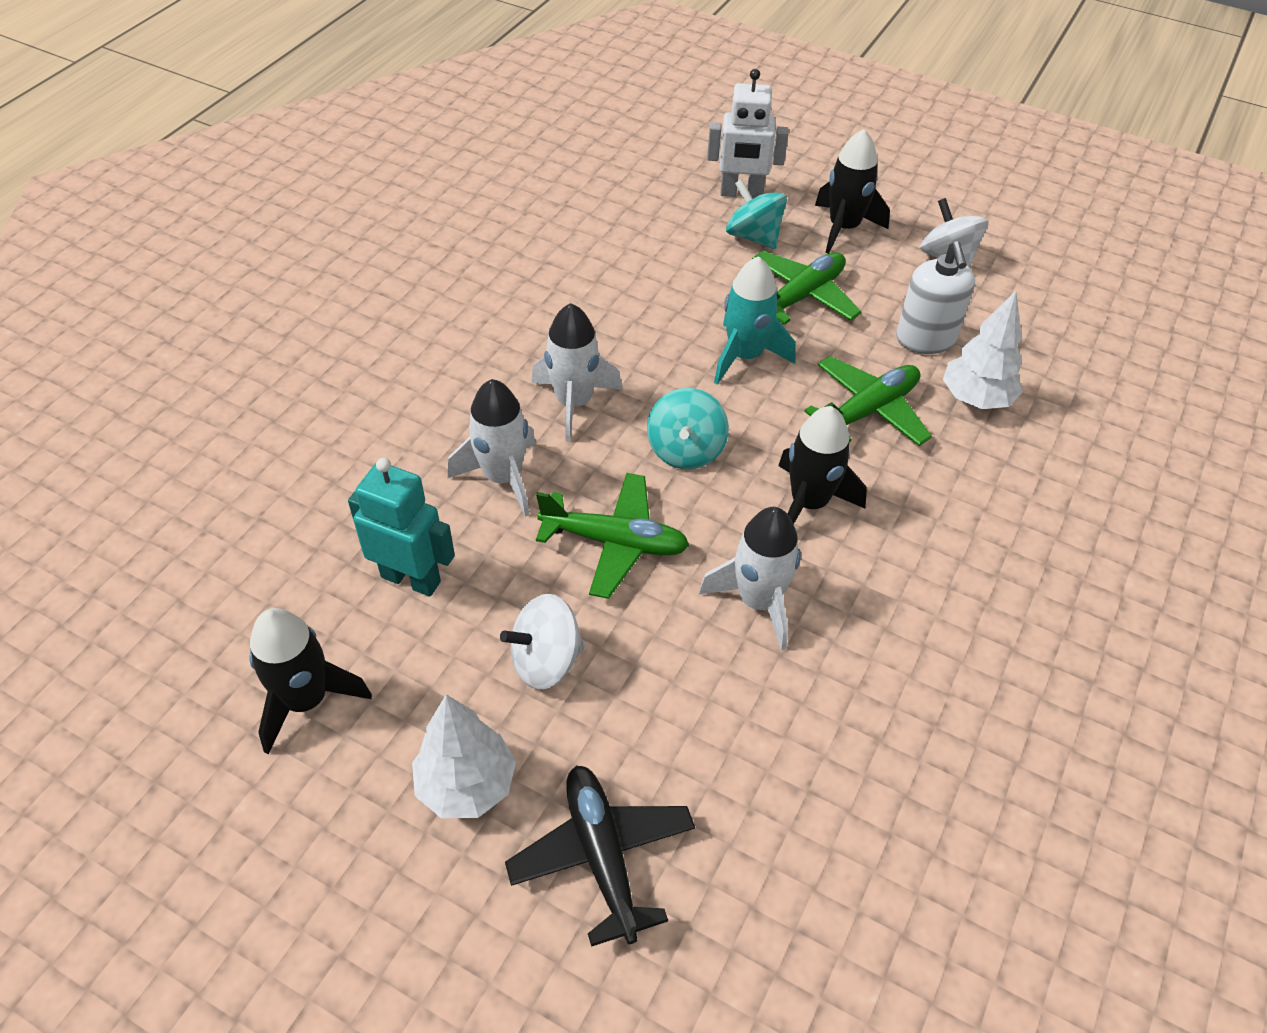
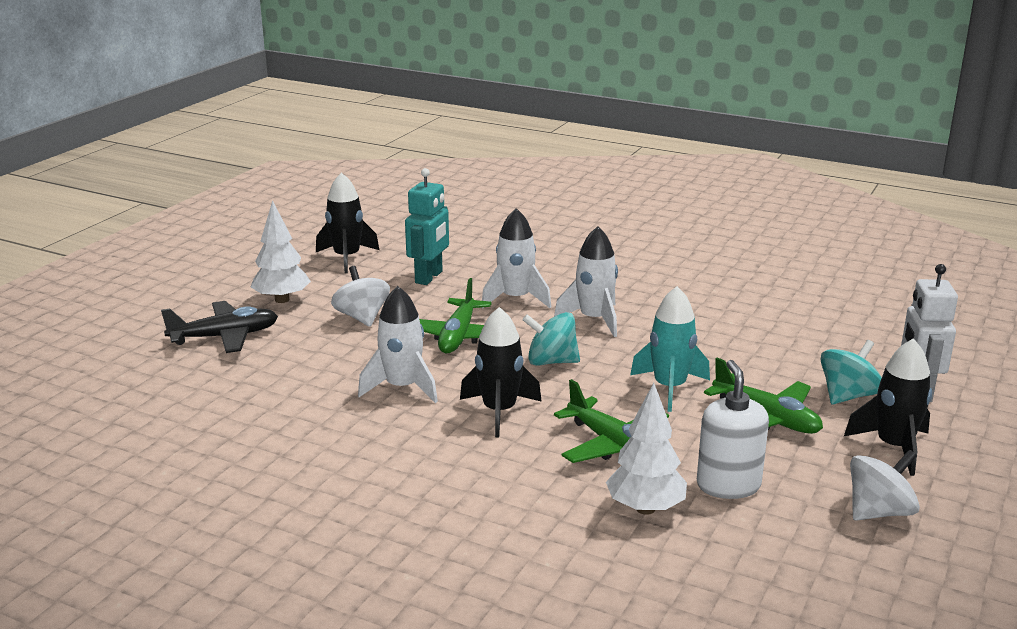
camera: 90 degrees right, 25 degrees down
white soap dispenser [896,241,975,354] -> white soap dispenser turned 90 degrees clockwise [697,360,769,499]

